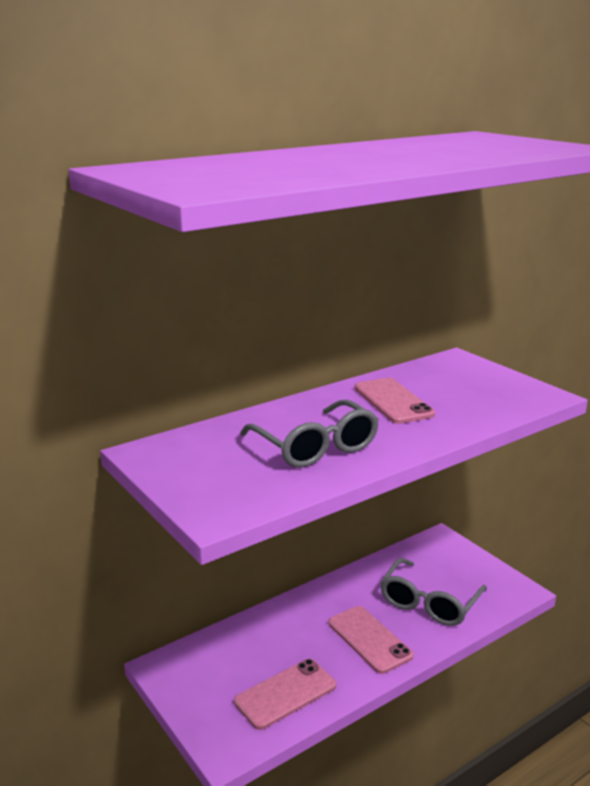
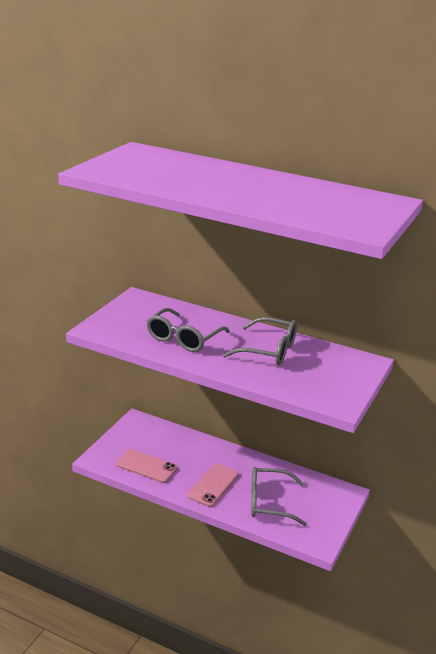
camera: 60 degrees right, 5 degrees up
pink phone [354,378,435,424] -> grey glasses [223,317,297,365]

